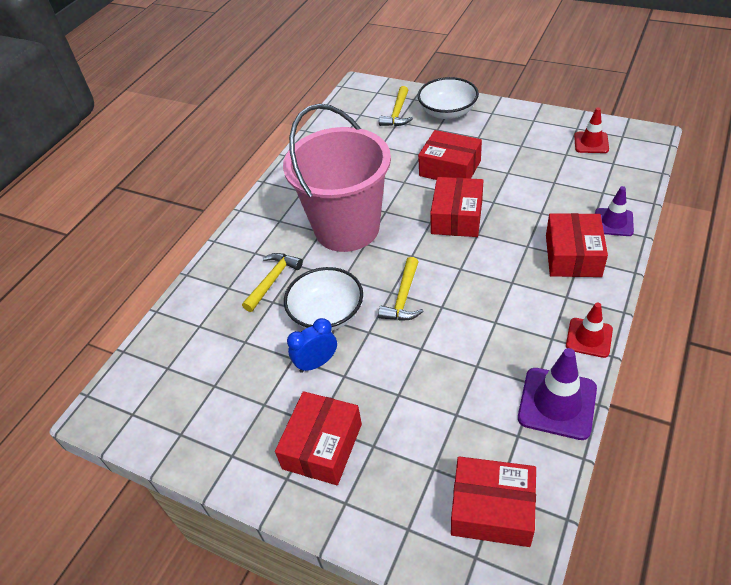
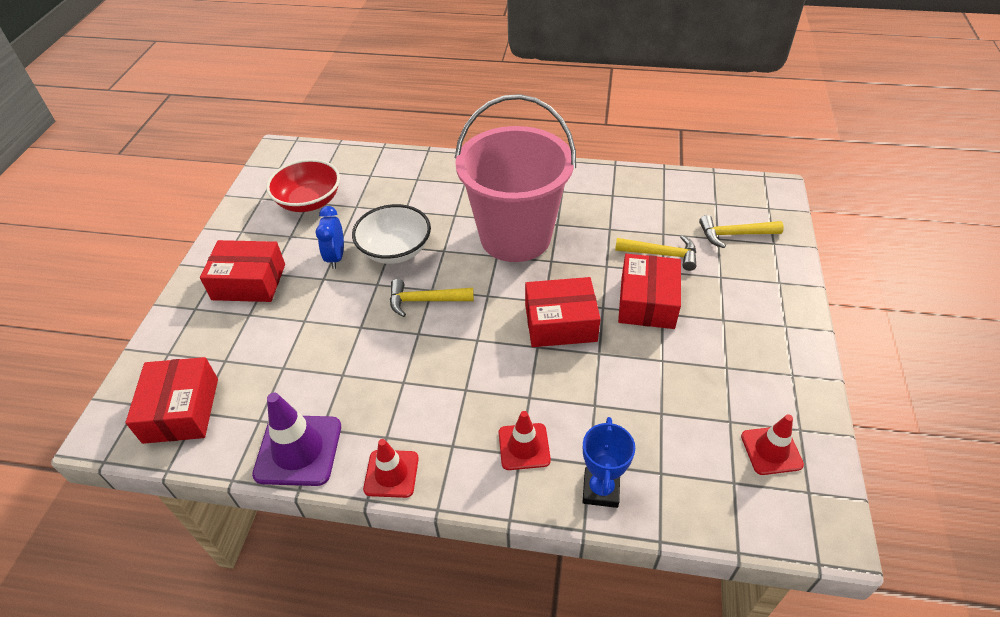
camera: 70 degrees right, 0 degrees up
yellow hammer [242,253,303,312] -> yellow hammer moved to [615,235,696,271]
blue clock [287,318,337,373] -> blue clock turned 135 degrees counterclockwise [316,206,344,269]
white bowl [418,77,479,120] -> none
red box [546,213,608,277] -> red traffic cone [499,411,551,470]
purple traffic cone [595,186,634,236] -> blue trophy [583,417,635,508]
none -> red bowl [266,159,340,212]

